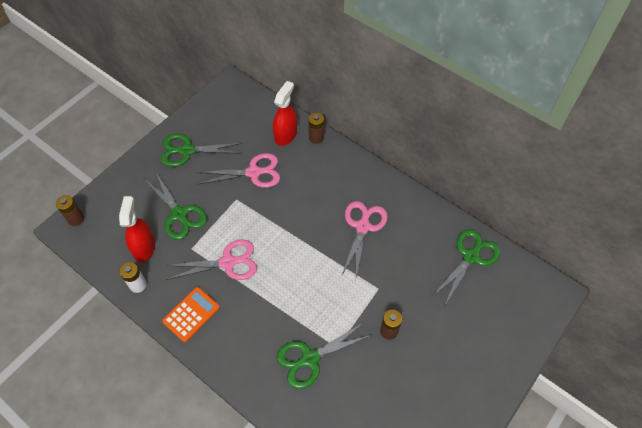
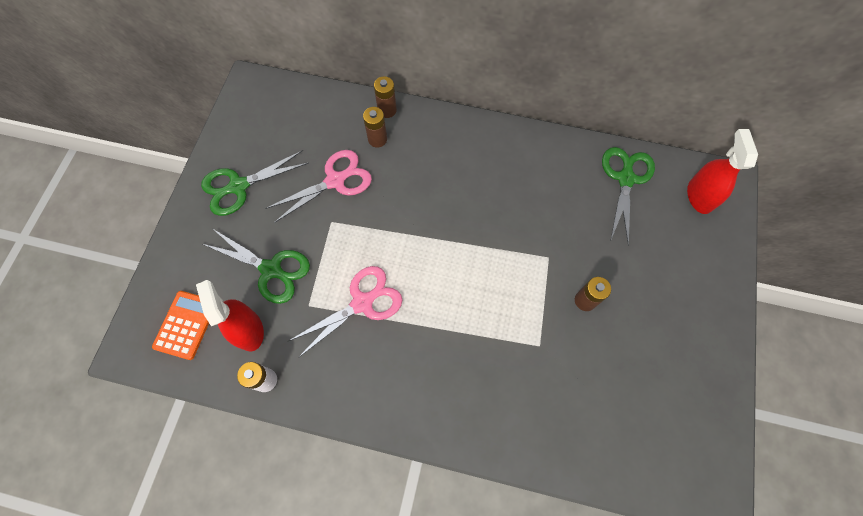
camera: 25 degrees left, 10 degrees up
brown battery [56,195,84,226] -> brown battery moved to [363,107,387,148]
orange calculator [162,287,220,342] -> orange calculator moved to [152,291,209,360]
red spray bottle [273,81,297,146] -> red spray bottle moved to [687,129,758,214]
green scissors [277,323,372,389] -> none
pink scissors [341,201,388,277] -> none

